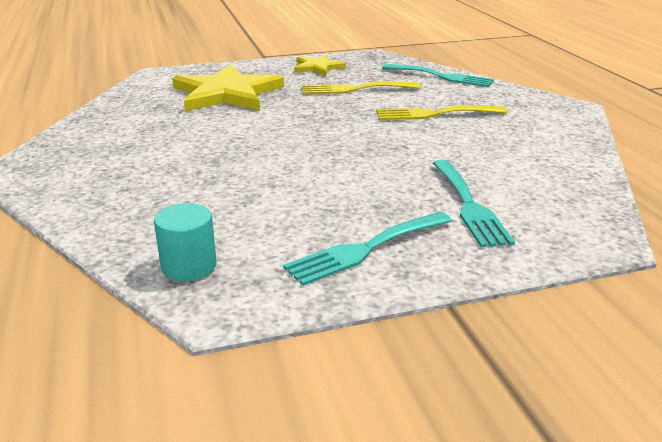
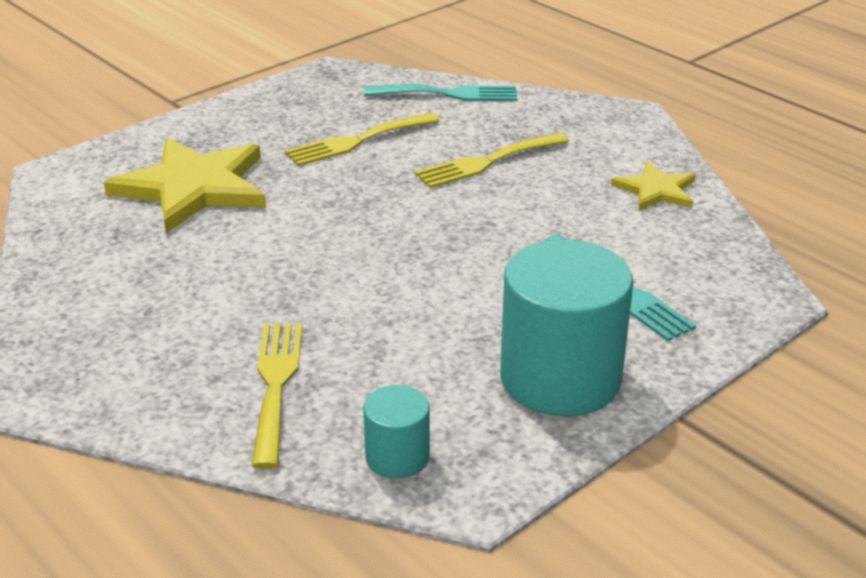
camera: 25 degrees left, 5 degrees up
turquoise fork [283,212,452,286] -> turquoise cylinder [500,239,633,417]
yellow star [294,54,346,76] -> yellow star moved to [611,161,696,211]
none -> yellow fork [251,323,302,469]

